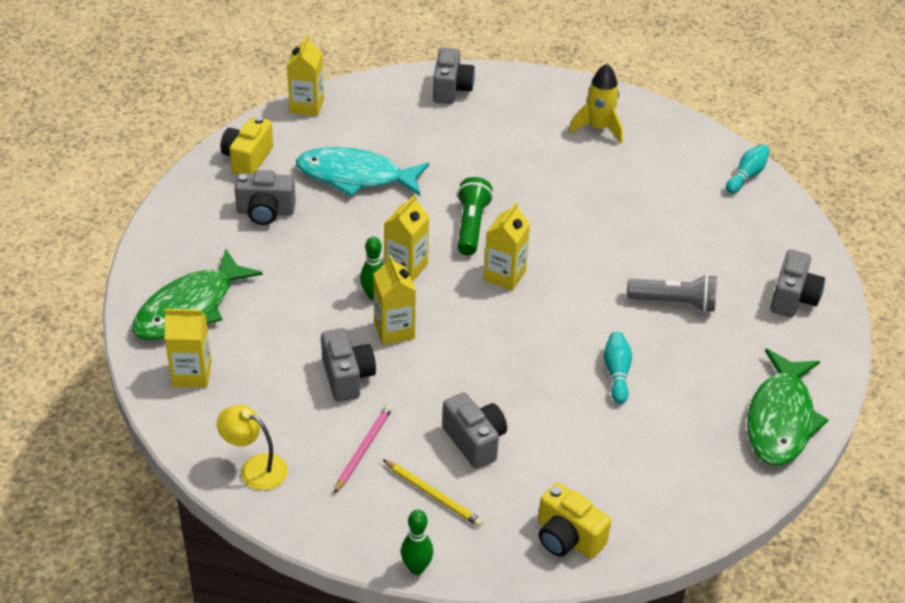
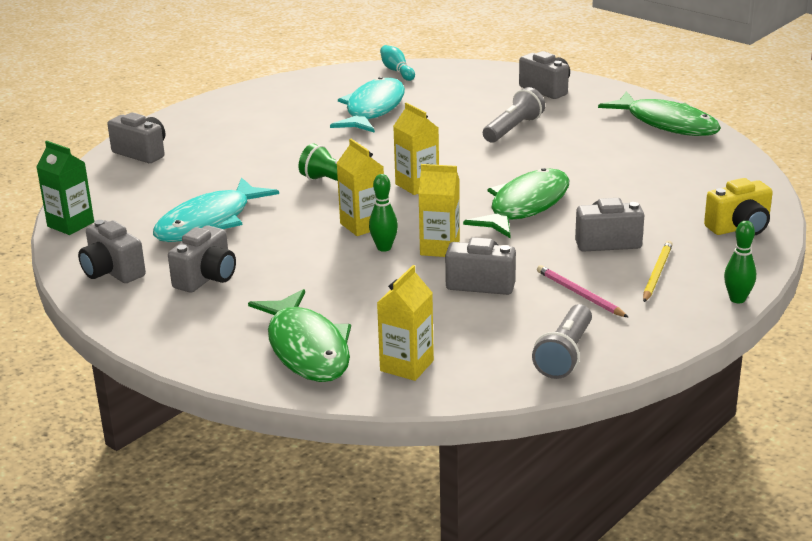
camera: 60 degrees left, 15 degrees down
yellow lamp [217,405,288,490] -> grey flashlight [532,304,592,379]
yellow camera [220,116,273,175] -> grey camera [78,220,146,283]
yellow carton [287,35,324,116] -> green carton [36,141,94,235]
yellow pencil [382,459,483,527] -> yellow pencil turned 45 degrees counterclockwise [643,241,673,302]
yellow rocket [569,64,623,144] -> none
turquoise bowling pin [604,332,632,404] -> none
none -> turquoise fish [330,77,405,133]
none -> green fish [463,168,569,238]

